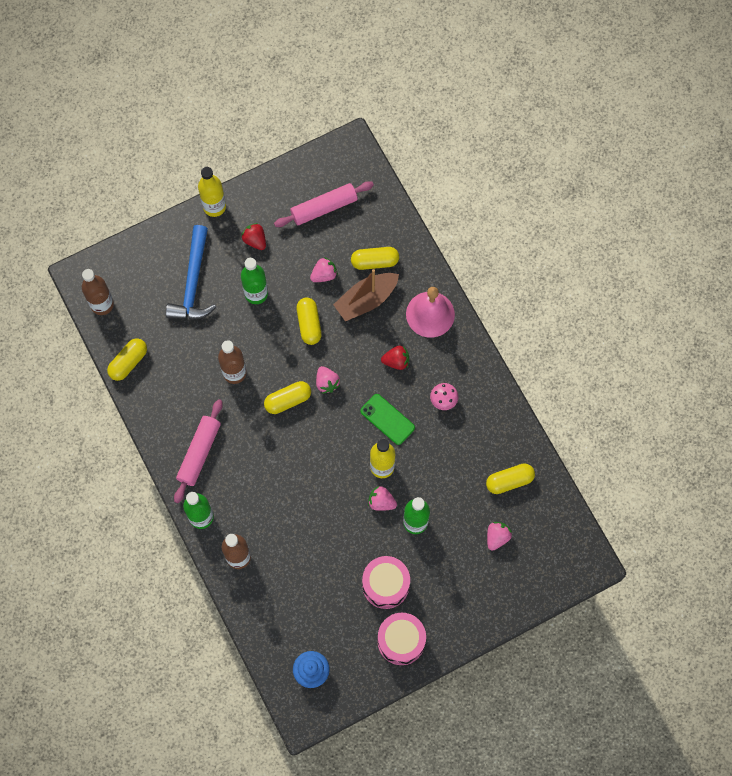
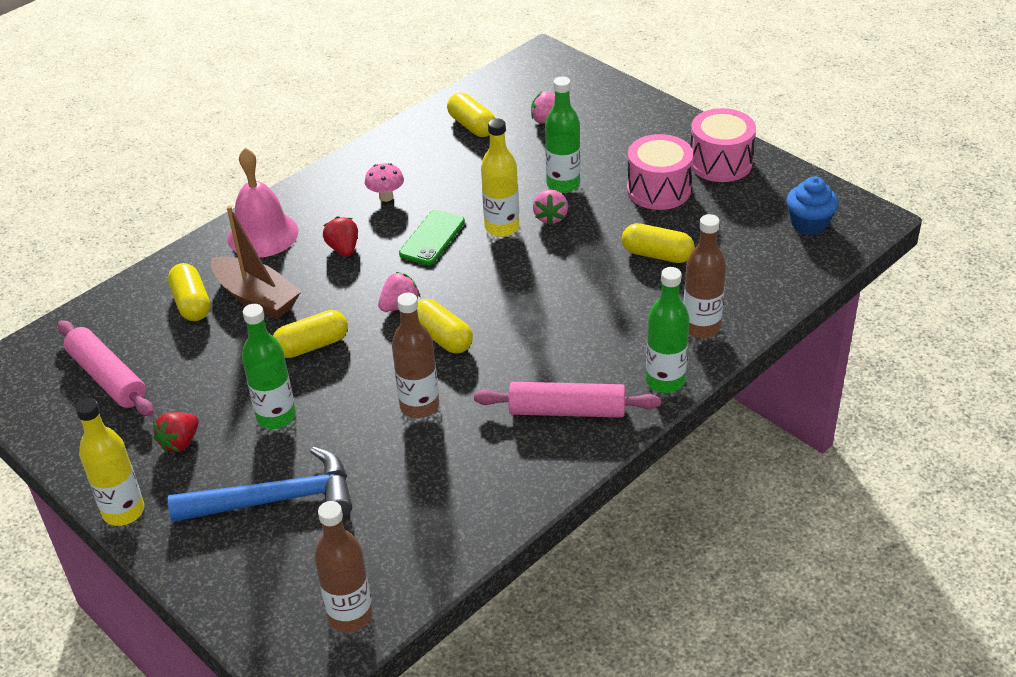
camera: 105 degrees left, 30 degrees down
yellow capsule [107,338,147,381] -> yellow capsule moved to [622,223,695,263]
pink strawberry [310,257,338,282] -> none

